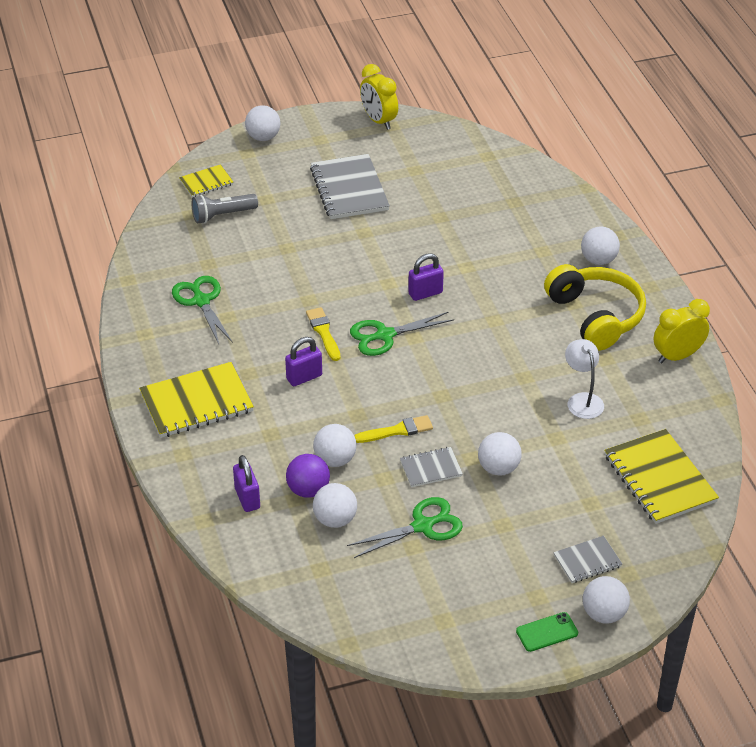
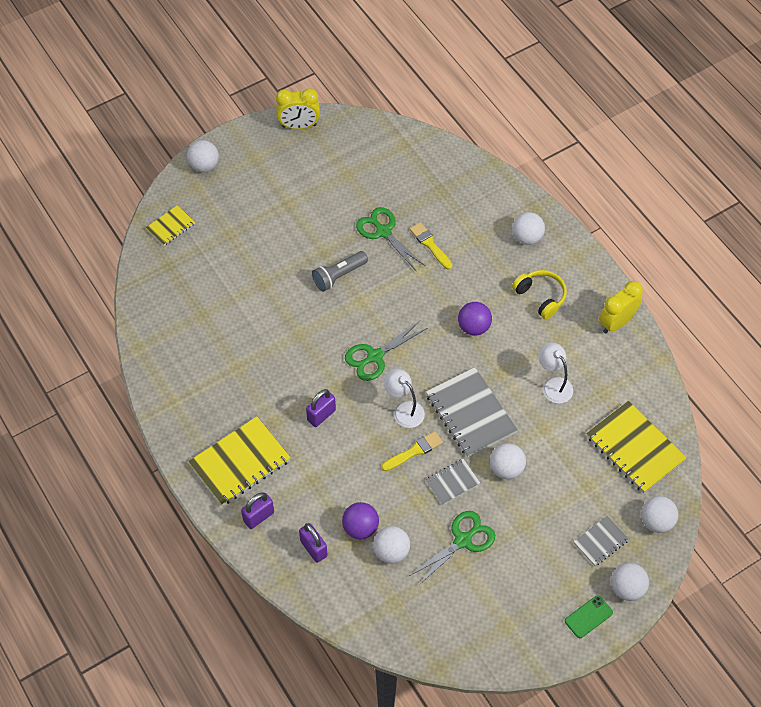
camera: 15 degrees left, 15 degrees up
green scissors [172,276,233,344] -> green scissors moved to [356,207,425,272]
grey flashlight [192,194,258,224] -> grey flashlight moved to [312,251,368,292]
yellow brush [306,307,341,361] -> yellow brush moved to [410,222,452,270]
grey notebook [310,154,390,219] -> grey notebook moved to [426,367,518,457]
white ball [313,424,357,467] -> white ball moved to [641,496,678,533]
yellow clock [360,64,398,130] -> yellow clock turned 45 degrees counterclockwise [276,88,320,129]
purple padlock [408,253,444,301] -> purple padlock moved to [241,493,274,529]
yellow headphones [544,264,646,351] -> yellow headphones [512,270,567,320], size x0.62
none -> white lamp [384,368,425,428]
none -> purple ball [458,302,492,336]

